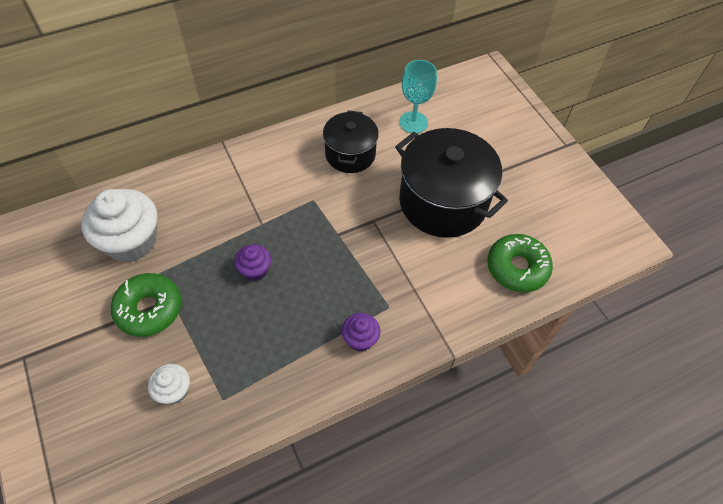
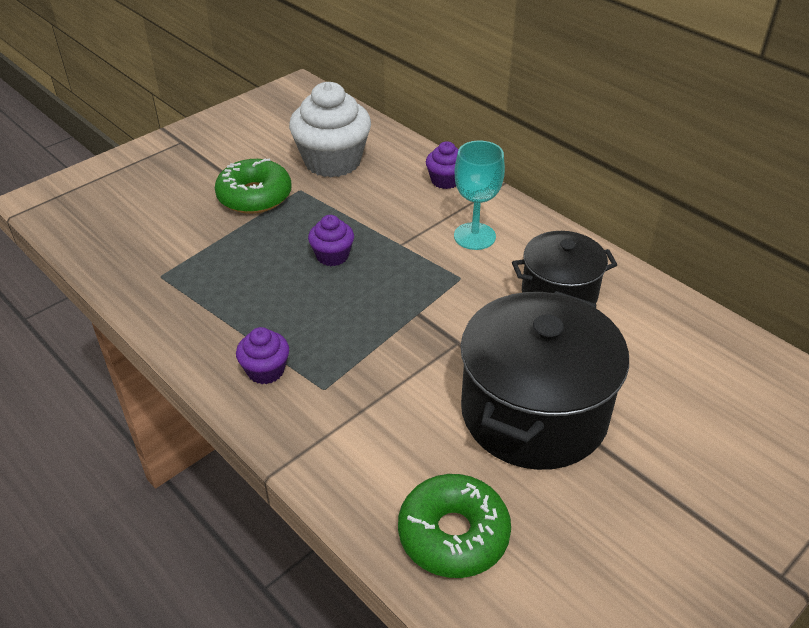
camera: 75 degrees right, 15 degrees down
white cupcake [148,364,190,404] -> none
turquoise goblet [399,60,437,133] -> turquoise goblet moved to [454,141,505,250]
none -> purple cupcake [426,141,459,189]

